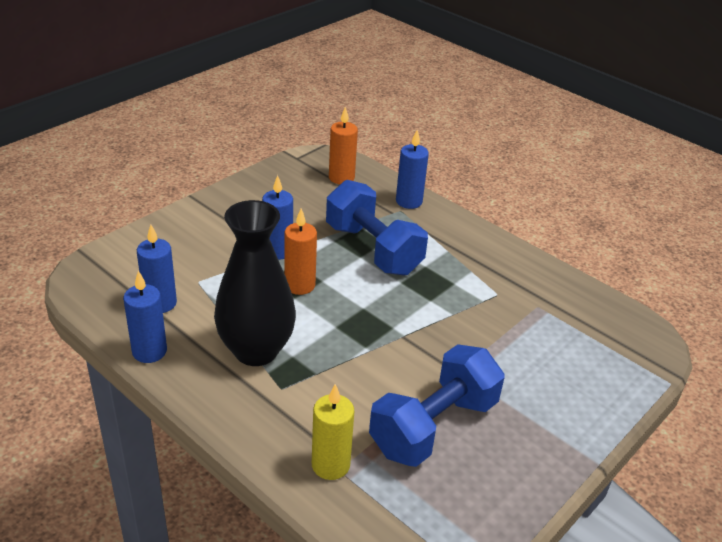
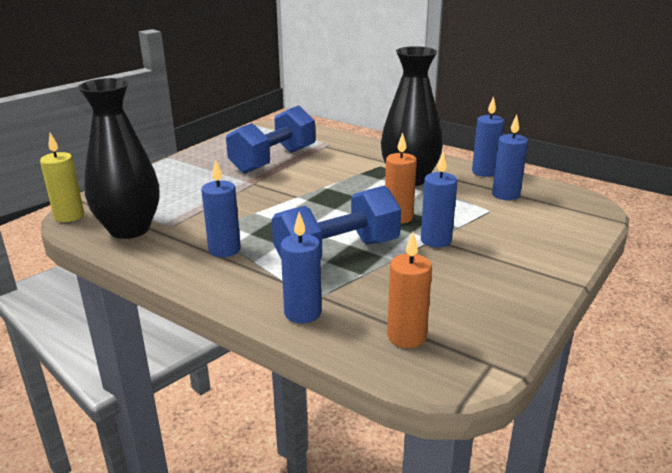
camera: 175 degrees right, 10 degrees down
yellow candle [312,384,354,480] -> yellow candle moved to [40,133,84,222]
blue dumbbell [326,180,428,276] -> blue dumbbell turned 75 degrees counterclockwise [272,186,401,259]
none -> black vase [78,78,159,239]
none -> blue candle [201,159,241,258]

